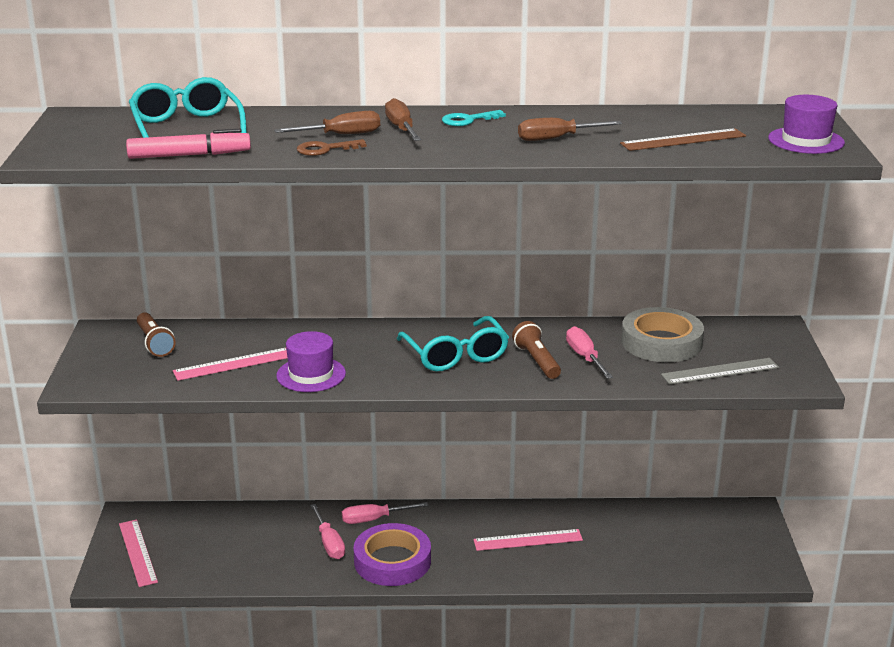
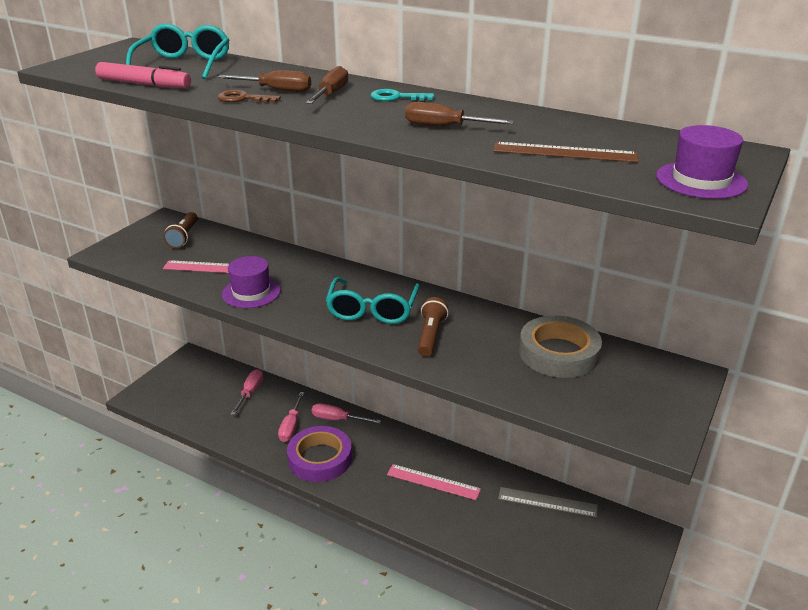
camera: 30 degrees right, 5 degrees up
pink ruler [119,520,158,587] -> none
pink screwdriver [566,326,613,379] -> pink screwdriver moved to [230,369,263,415]
grey ruler [661,358,779,385] -> grey ruler moved to [498,487,598,517]

